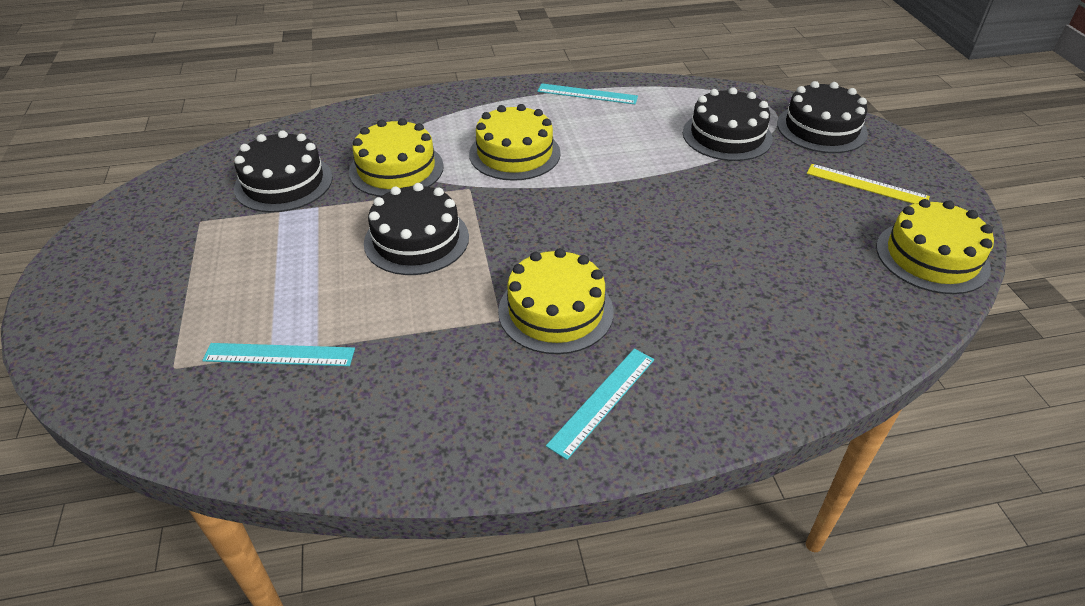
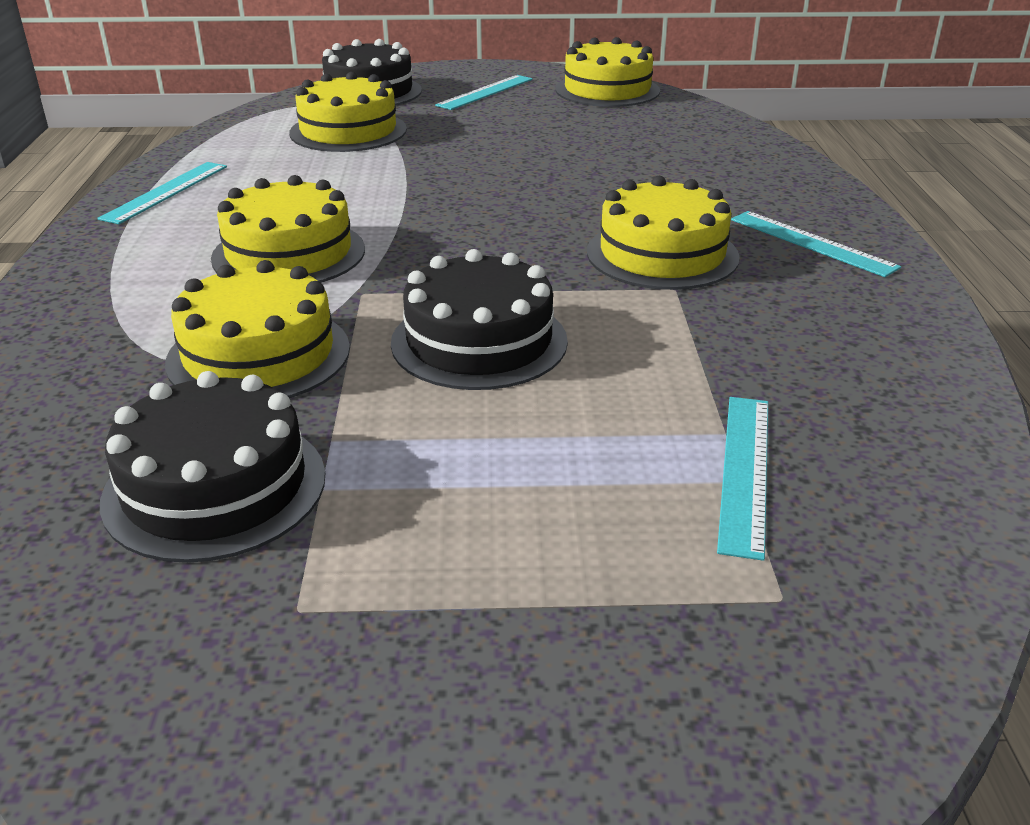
camera: 80 degrees left, 10 degrees down
black cake [683,87,773,161] -> yellow cake [289,72,407,152]
yellow ruler [807,164,930,204] -> turquoise ruler [435,75,533,110]

